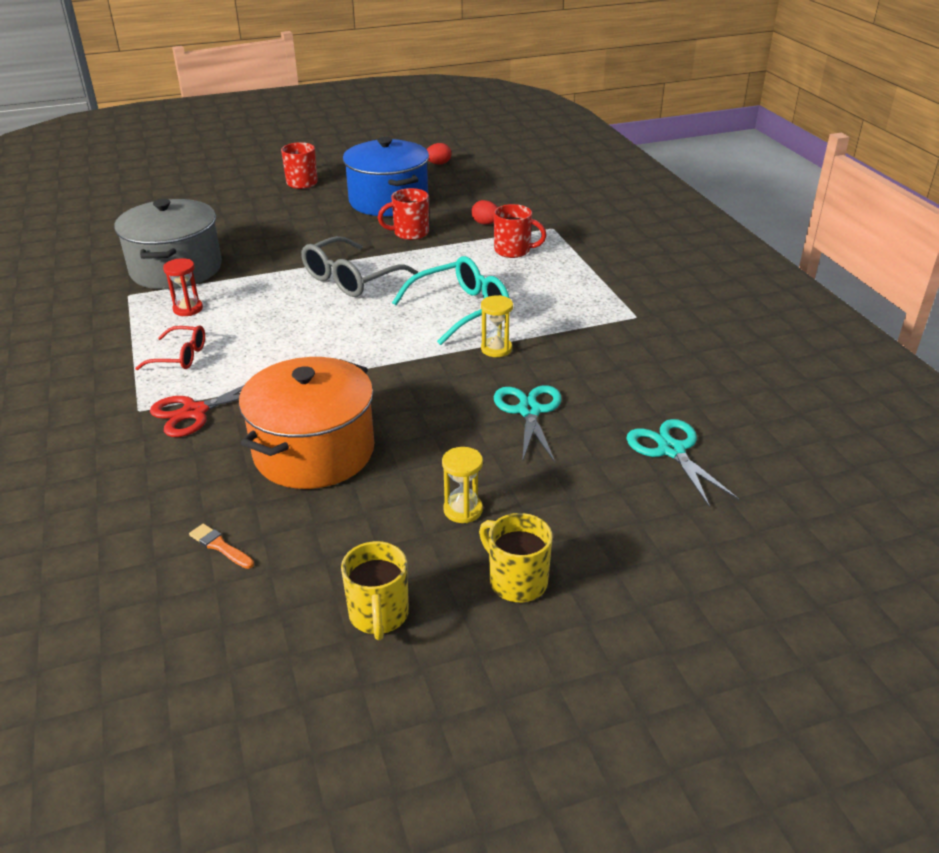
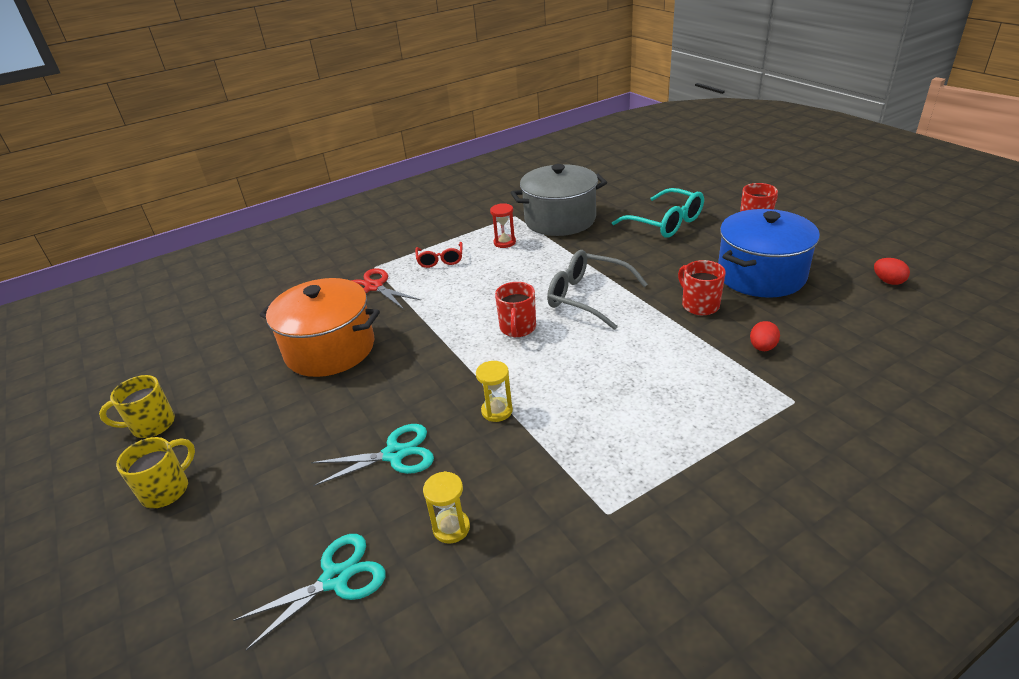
camera: 80 degrees right, 0 degrees up
orange brush [189,524,254,569] -> none
turquoise glasses [392,256,510,345] -> turquoise glasses moved to [612,188,704,238]
yellow hourglass [442,447,483,523] -> yellow hourglass moved to [423,471,470,544]
red mug [494,204,547,258] -> red mug moved to [495,282,536,338]

